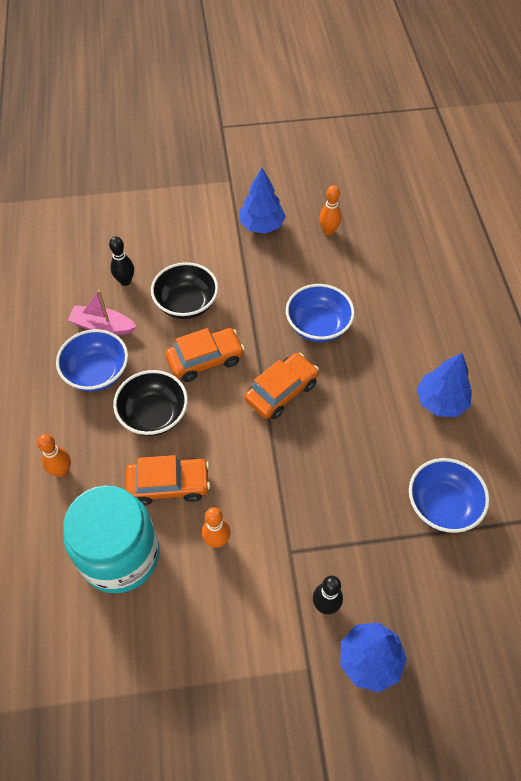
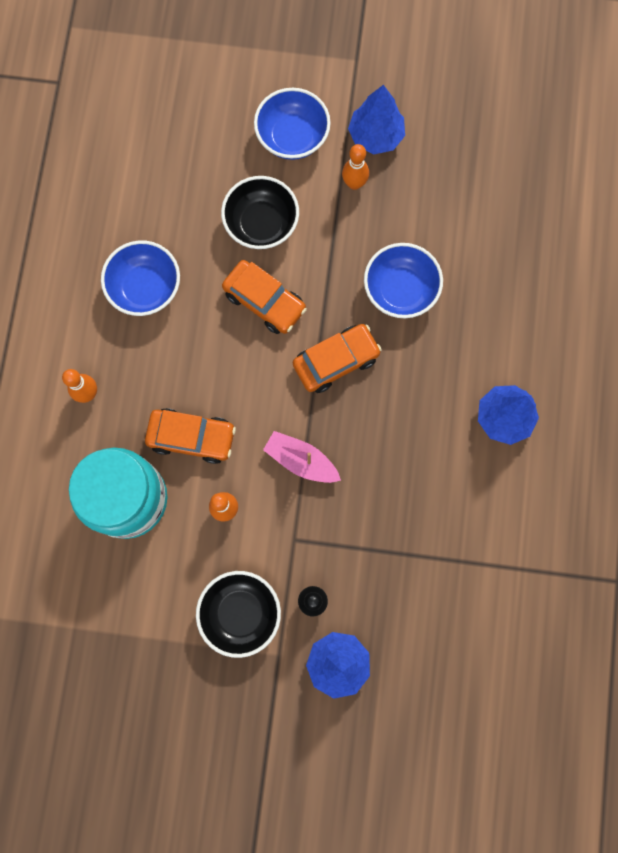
camera: 15 degrees right, 20 degrees up
pink boat [68,290,137,335] -> pink boat moved to [263,431,341,483]
black bowling pin [109,236,134,286] -> none
black bowl [113,370,188,436] -> black bowl moved to [196,571,281,658]
orange car [165,328,245,382] -> orange car turned 45 degrees clockwise [222,260,307,334]
orange bowling pin [319,185,341,235] -> orange bowling pin moved to [342,144,369,190]
blue bowl [409,458,489,533] -> blue bowl moved to [254,88,331,160]

